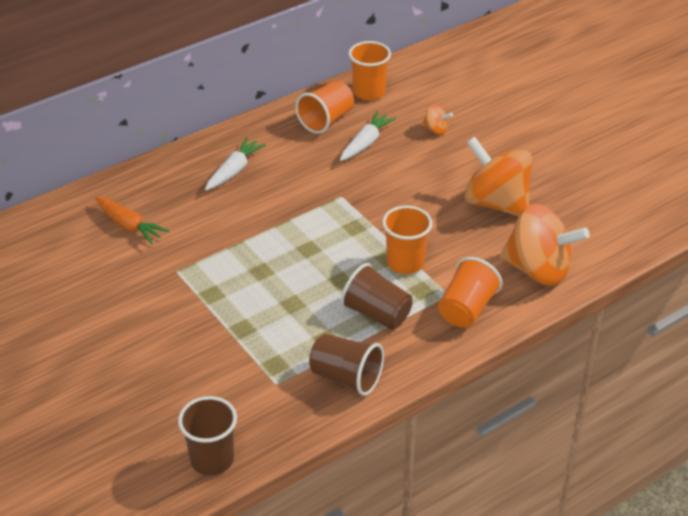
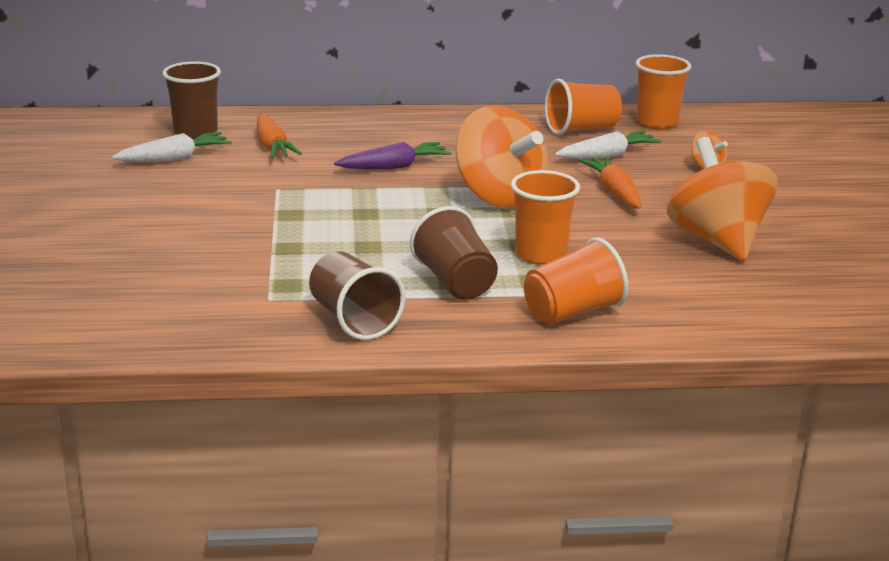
camera: 30 degrees right, 15 degrees down
brown cup [178,396,237,476] -> brown cup moved to [162,61,221,139]
white carrot [205,137,266,190] -> white carrot moved to [112,132,232,162]
orange spinning top [499,204,590,286] -> orange spinning top moved to [455,105,549,209]
none -> purple carrot [334,142,451,169]
none -> orange carrot [578,157,641,209]

